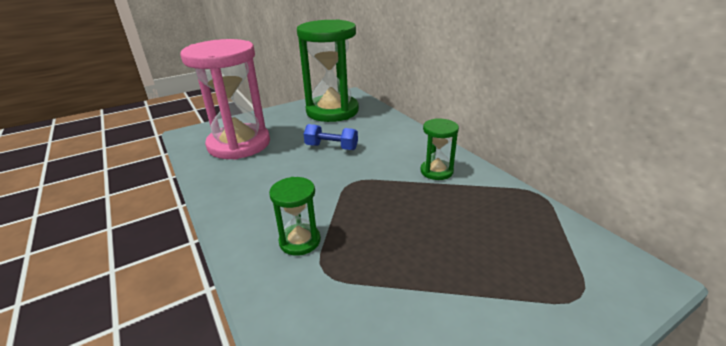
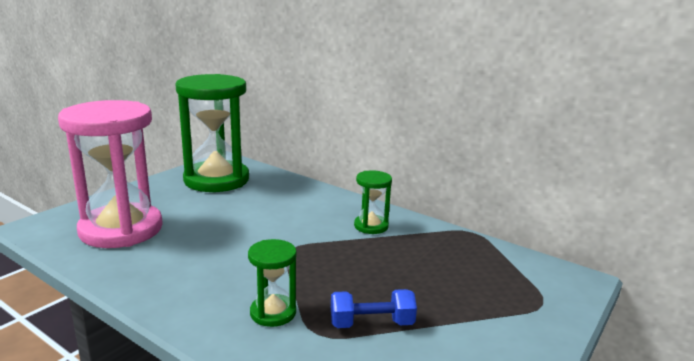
camera: 25 degrees left, 10 degrees down
blue dumbbell [304,124,358,150] -> blue dumbbell moved to [331,289,417,328]

